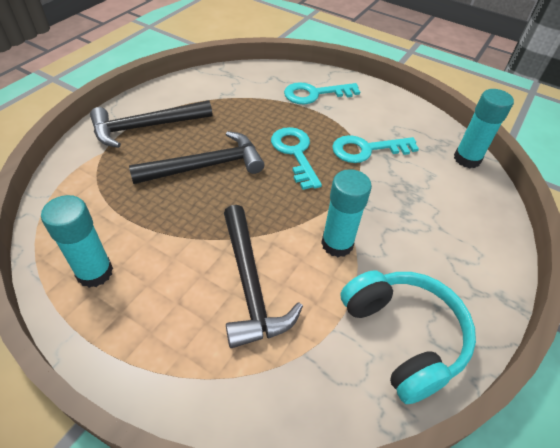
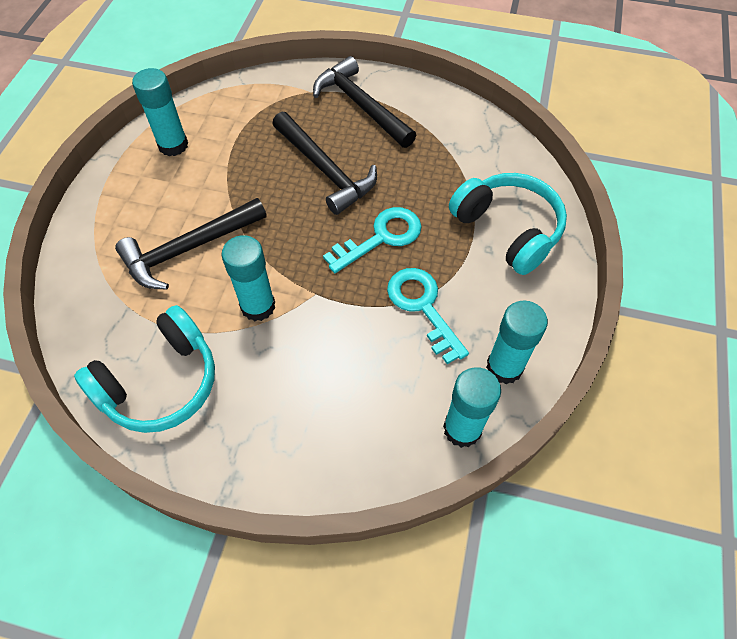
camera: 75 degrees right, 10 degrees up
turquoise key [284,82,360,104] -> turquoise headphones [449,173,567,275]
none -> turquoise glue stick [486,301,548,384]

